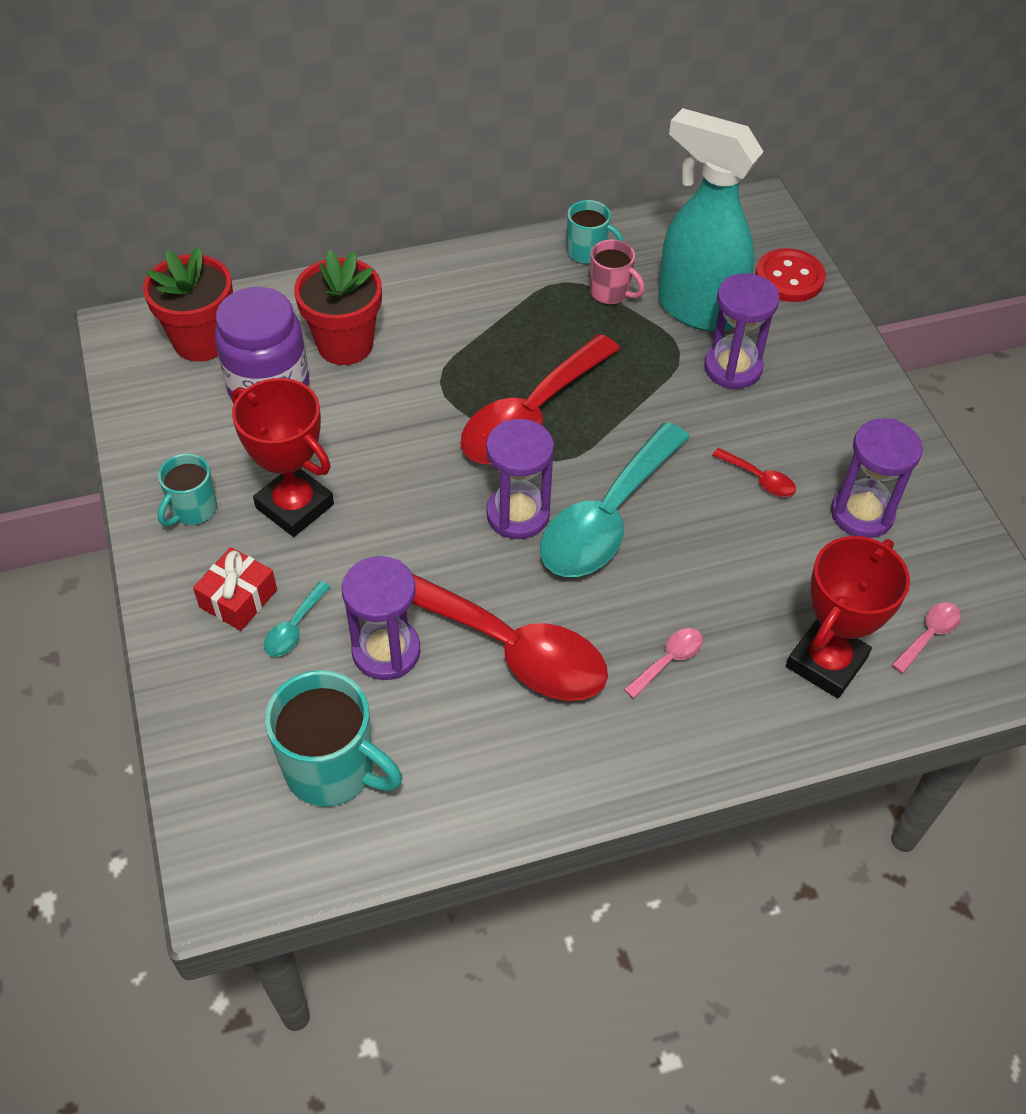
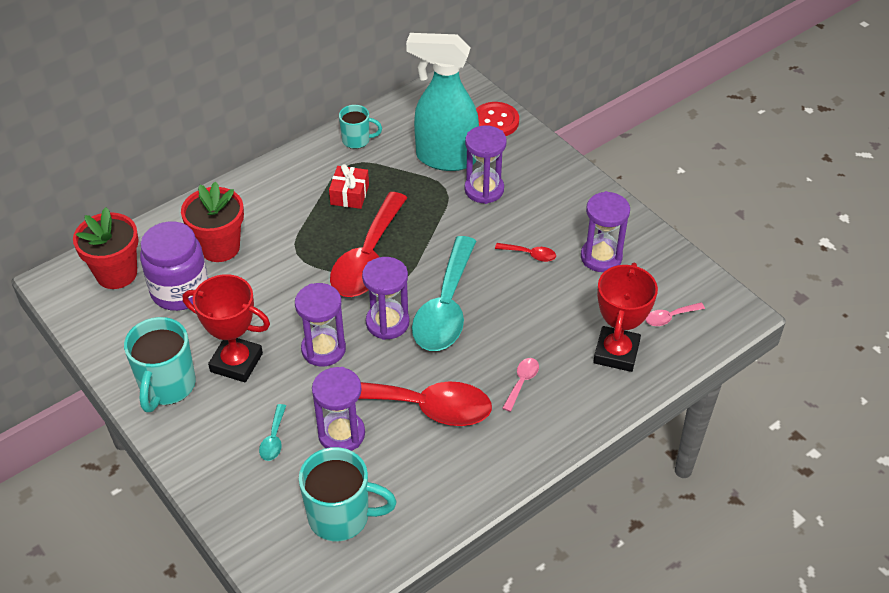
camera: 20 degrees left, 5 degrees down
turquoise mug [157,453,217,526] -> turquoise mug [124,317,196,412], size x1.71
red gift [193,547,277,631] -> red gift moved to [329,164,369,209]
pink mug [590,239,645,305] -> none
pink spoon [892,602,961,673] -> pink spoon turned 135 degrees counterclockwise [646,302,705,326]
none -> purple hourglass [295,283,346,366]

